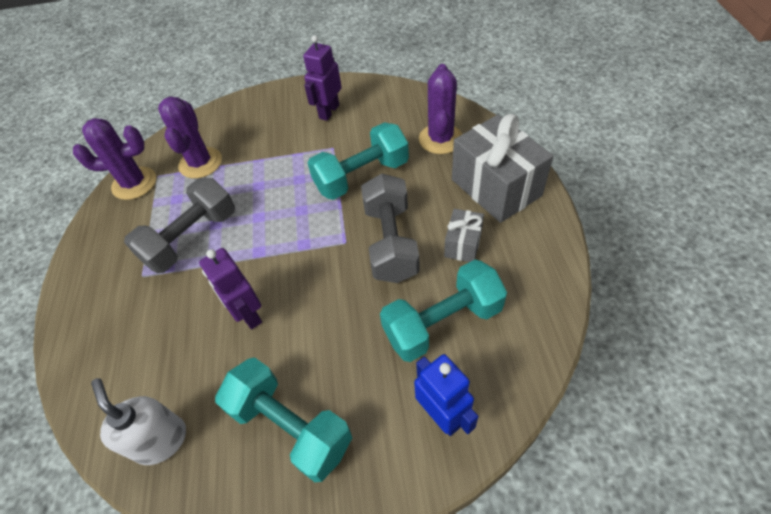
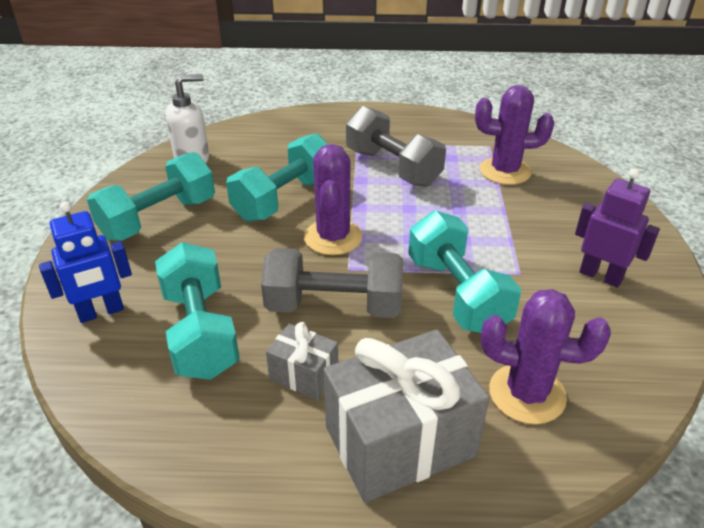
camera: 95 degrees right, 15 degrees down
purple cactus [73,118,156,200] -> purple cactus moved to [304,144,363,255]
purple robot [199,248,262,330] -> turquoise dumbbell [226,133,328,222]

